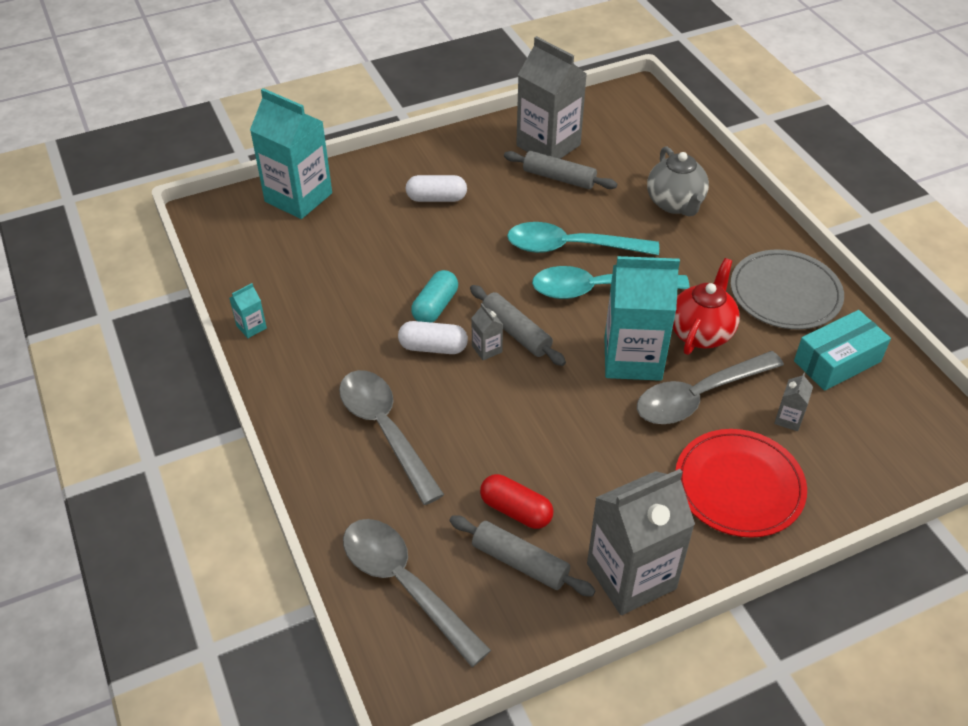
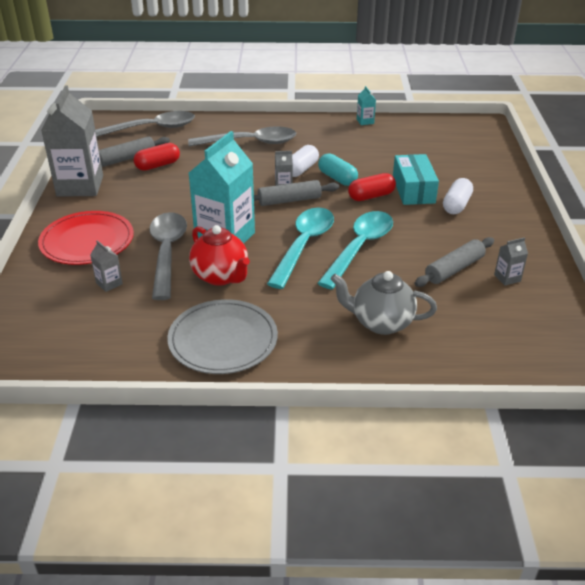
camera: 115 degrees right, 10 degrees down
turquoise carton [250,88,332,219] -> none
grey carton [516,36,586,159] -> grey carton [494,237,528,286], size x0.41
turquoise box [794,310,891,391] -> turquoise box moved to [393,154,439,205]
none -> red capsule [348,173,396,201]

